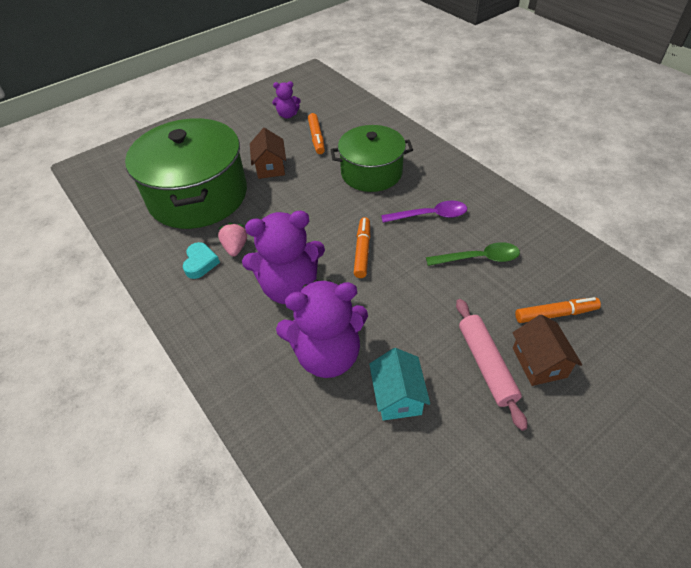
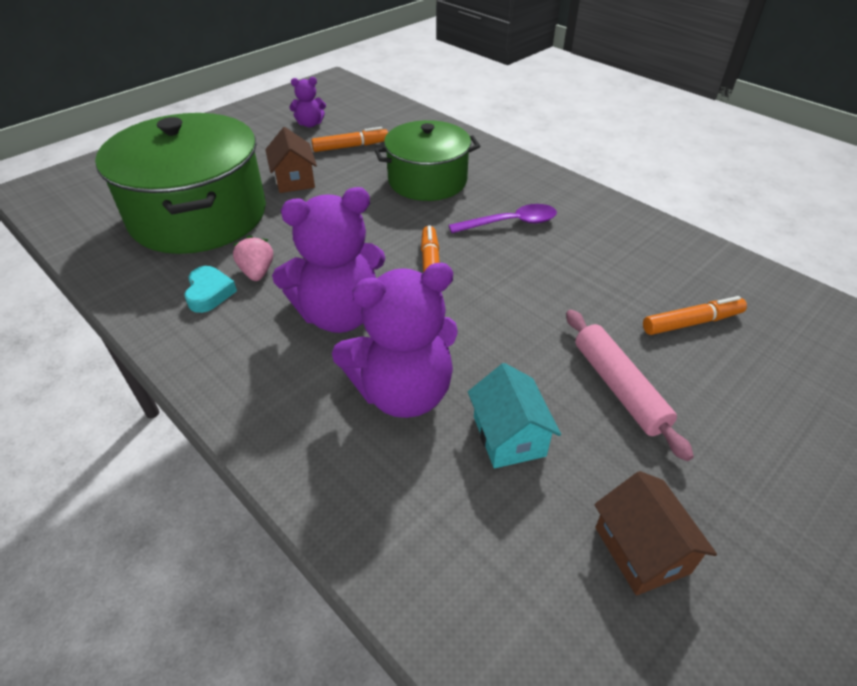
camera: 10 degrees left, 5 degrees down
orange marker [308,113,325,154] -> orange marker turned 90 degrees counterclockwise [311,127,388,152]
green spoon [426,242,520,266] -> none
brown house [512,314,582,386] -> brown house moved to [594,471,717,596]

